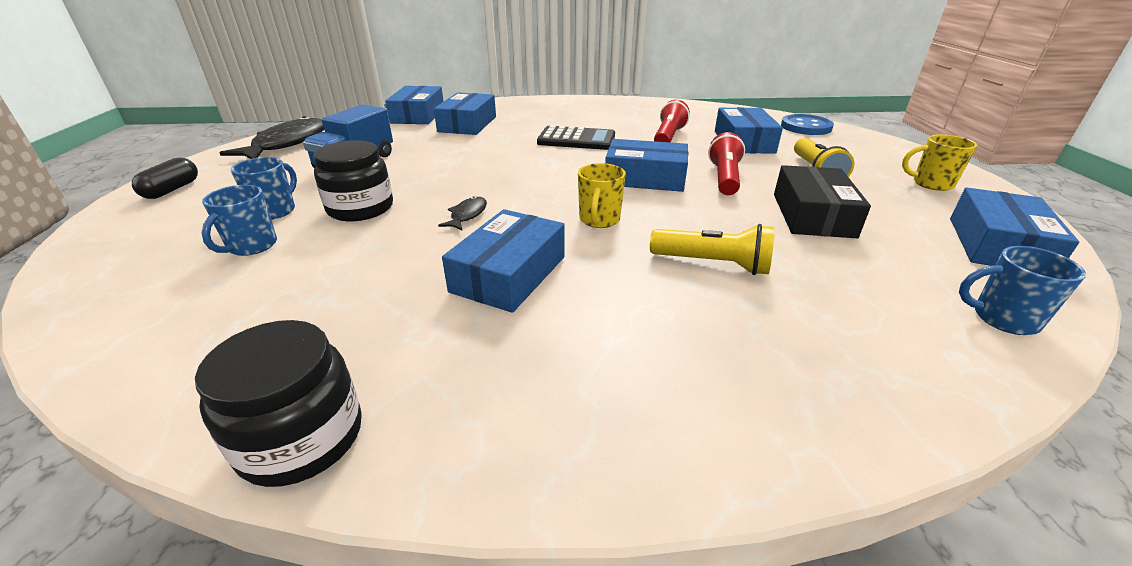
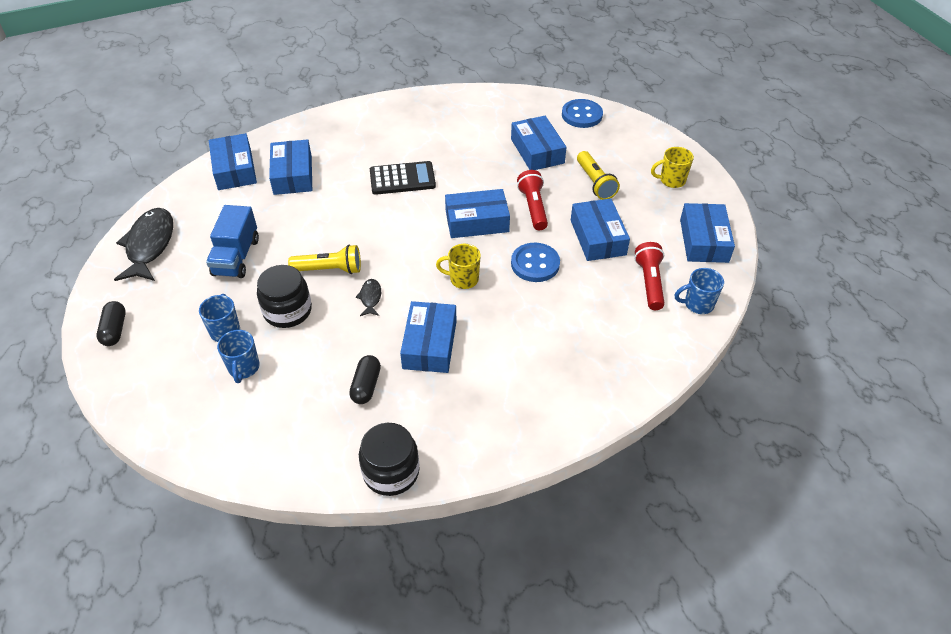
camera: 20 degrees left, 15 degrees up
yellow mug [578,163,626,228] -> yellow mug turned 105 degrees clockwise [436,244,481,289]
yellow flashlight [650,224,775,275] -> yellow flashlight moved to [288,245,361,274]
red flashlight [654,100,690,142] -> red flashlight moved to [634,242,665,310]
black box [774,165,871,238] -> blue box [571,198,630,261]
none -> black capsule [349,355,381,404]
none -> blue button [511,243,560,282]

